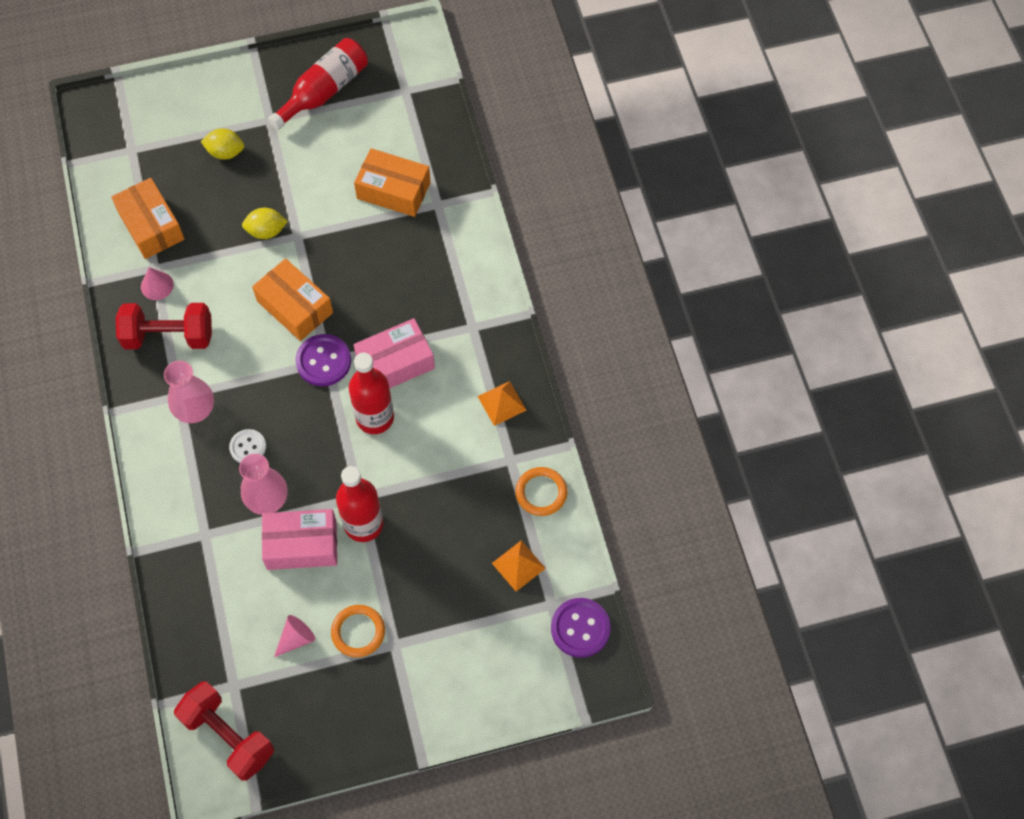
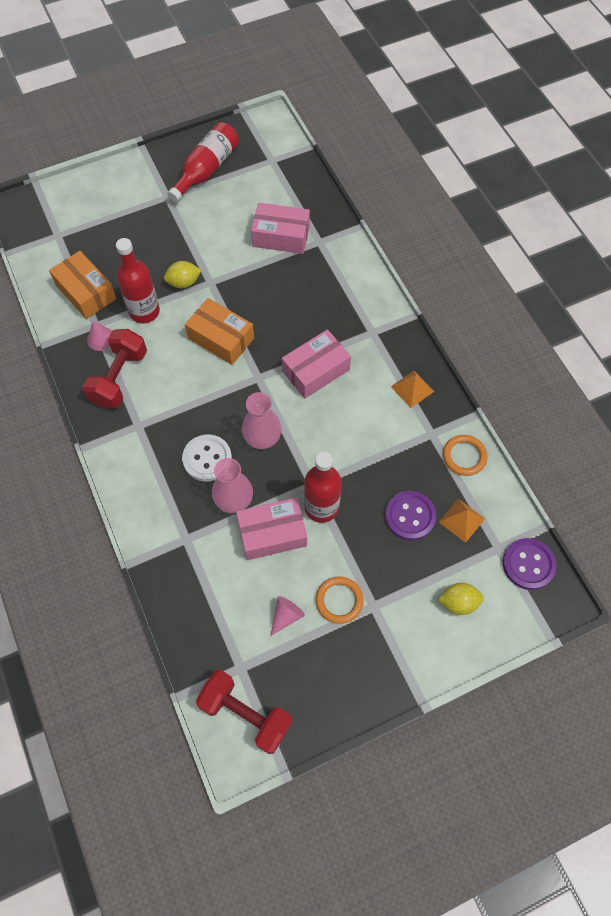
camera: 10 degrees left, 0 degrees up
red dumbbell [116,303,212,349] -> red dumbbell turned 60 degrees counterclockwise [82,329,147,408]
pink vase [164,361,214,423] -> pink vase moved to [242,392,282,449]
yellow lemon [201,128,244,160] -> yellow lemon moved to [438,583,484,615]
white button [229,429,266,463] -> white button [182,434,232,482], size x1.55
purple button [296,334,351,386] -> purple button moved to [385,491,436,540]
red bottle [349,353,394,434] -> red bottle moved to [116,238,160,323]
orange box [354,148,431,217] -> pink box [251,203,310,254]

